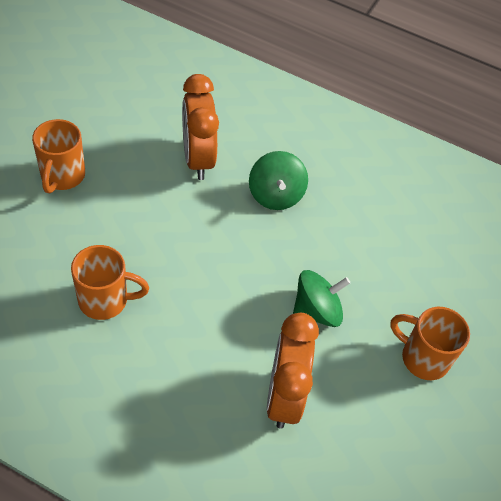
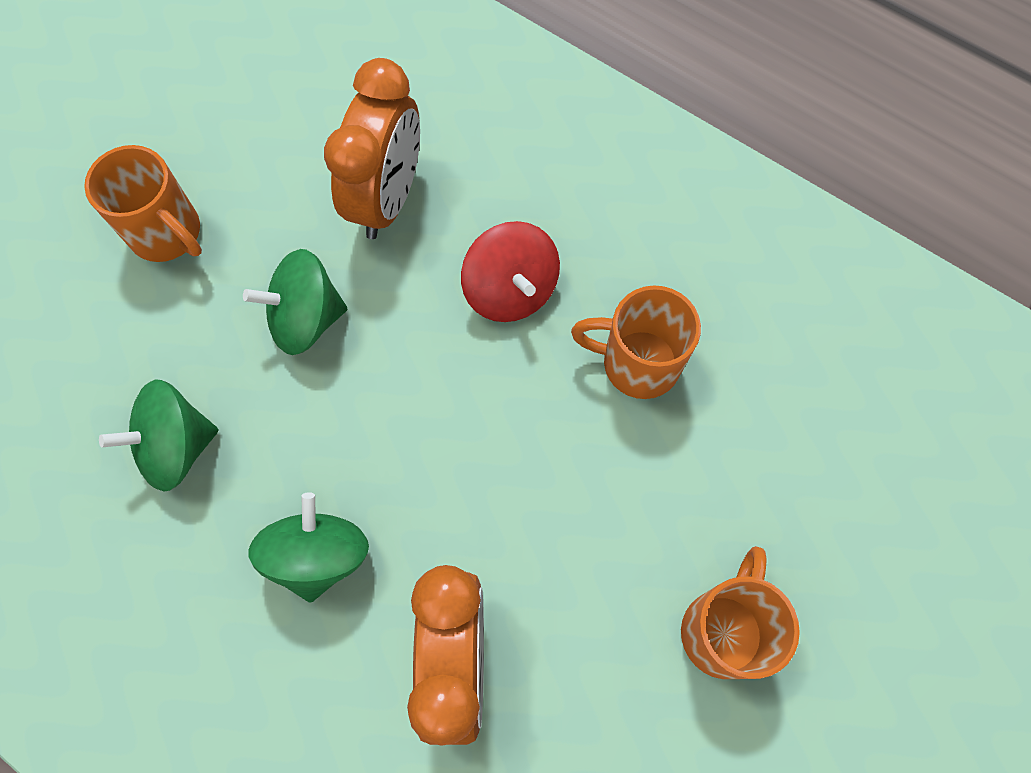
camera: 165 degrees left, 15 degrees up
none -> green spinning top [99,379,218,492]
none -> red spinning top [461,221,560,322]

